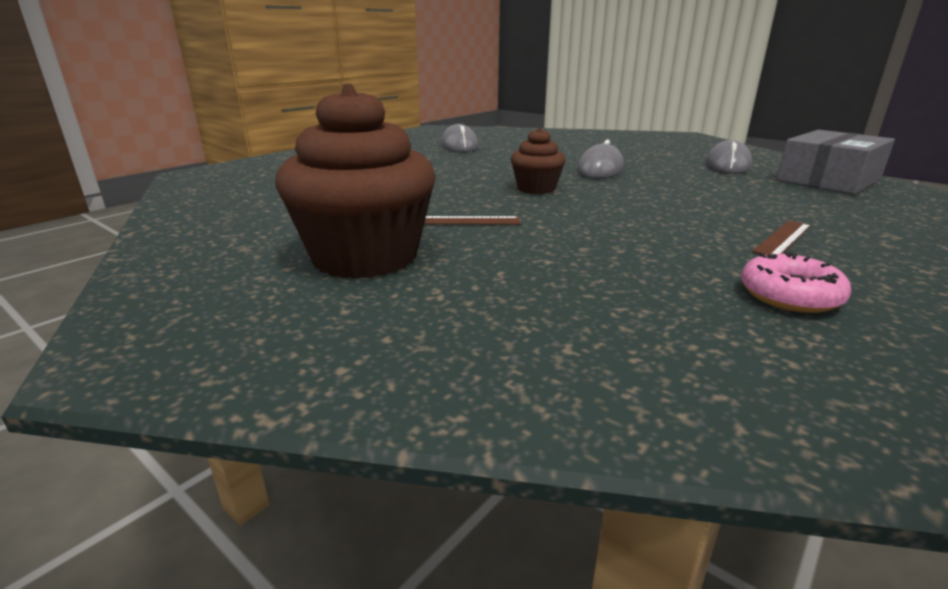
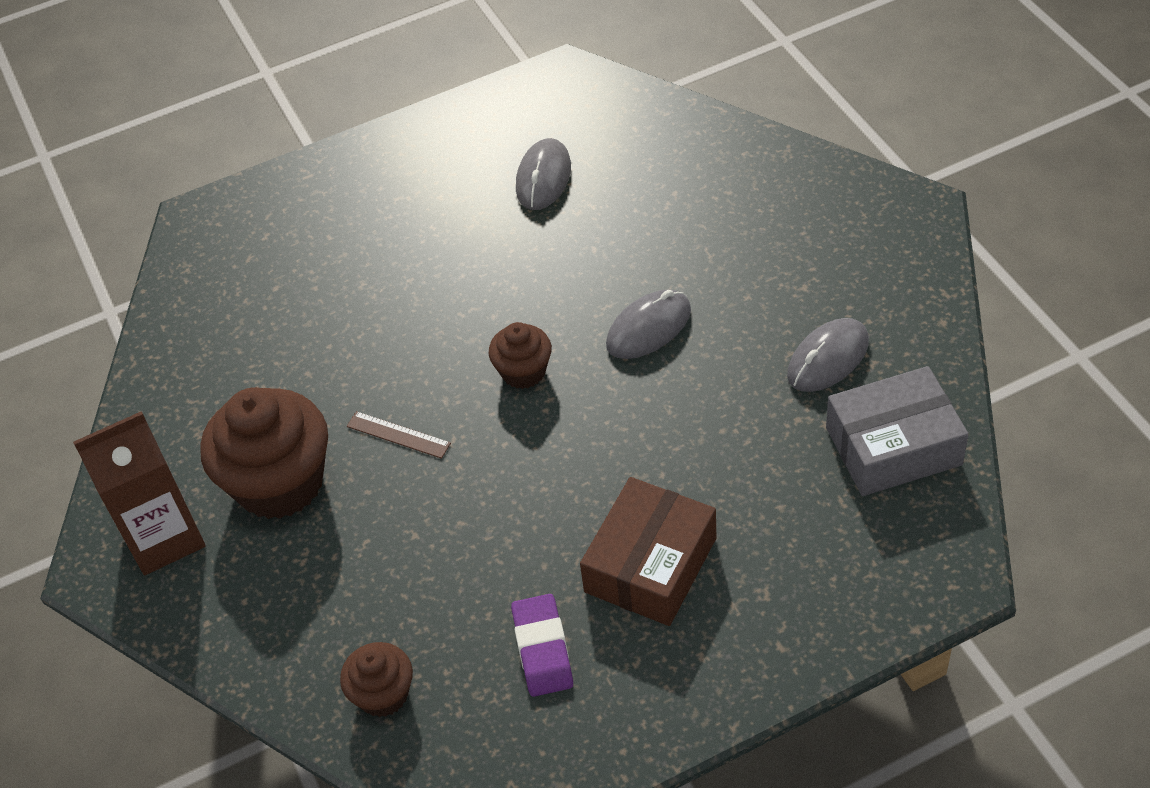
camera: 30 degrees right, 25 degrees up
pink donut [741,252,851,313] -> purple eraser [511,594,573,697]
brown ruler [752,220,811,255] -> brown box [580,477,717,626]
none -> brown carton [73,411,206,575]
none -> brown cupcake [340,642,413,717]

